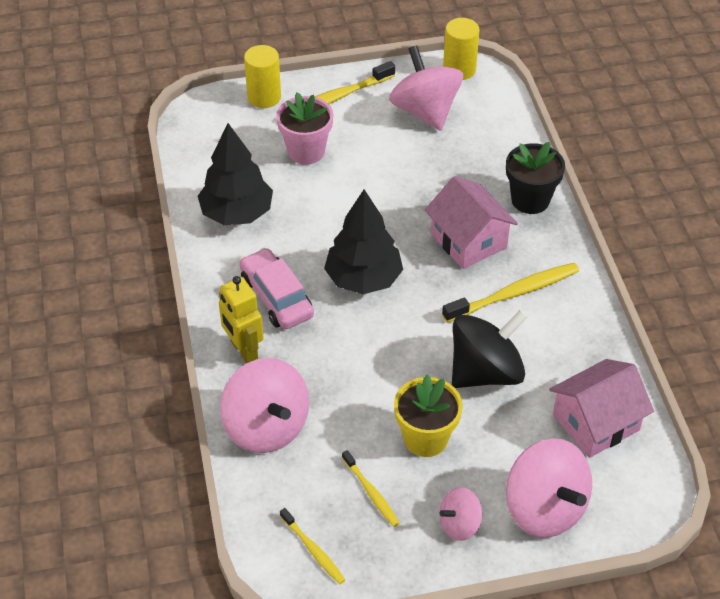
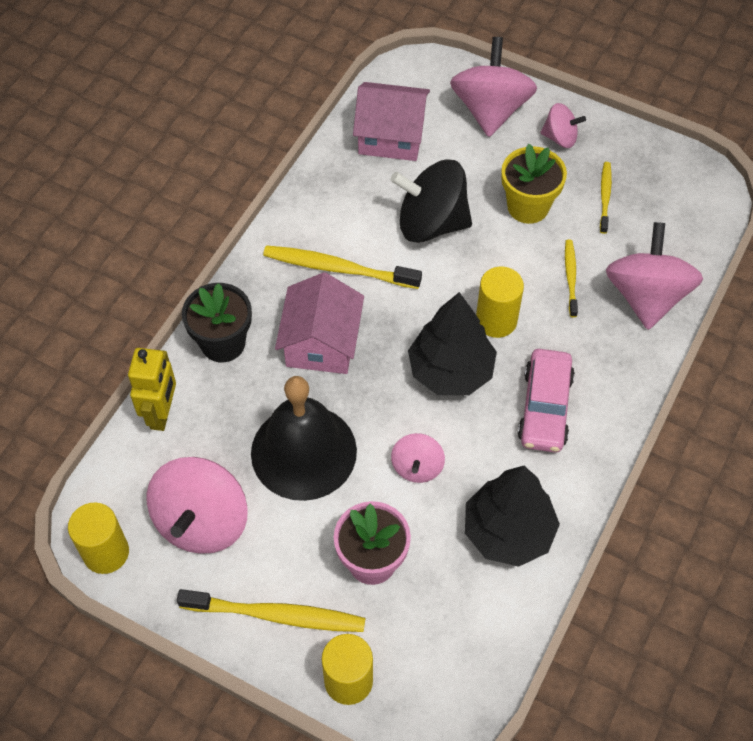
camera: 140 degrees left, 10 degrees up
yellow robot [219,276,264,364] -> yellow robot moved to [128,348,176,431]
yellow toothbrush [280,508,345,584] -> yellow toothbrush moved to [565,240,578,317]
none -> black bell [251,376,357,501]
none -> pink spinning top [391,433,445,483]
none -> yellow cylinder [476,266,524,338]

